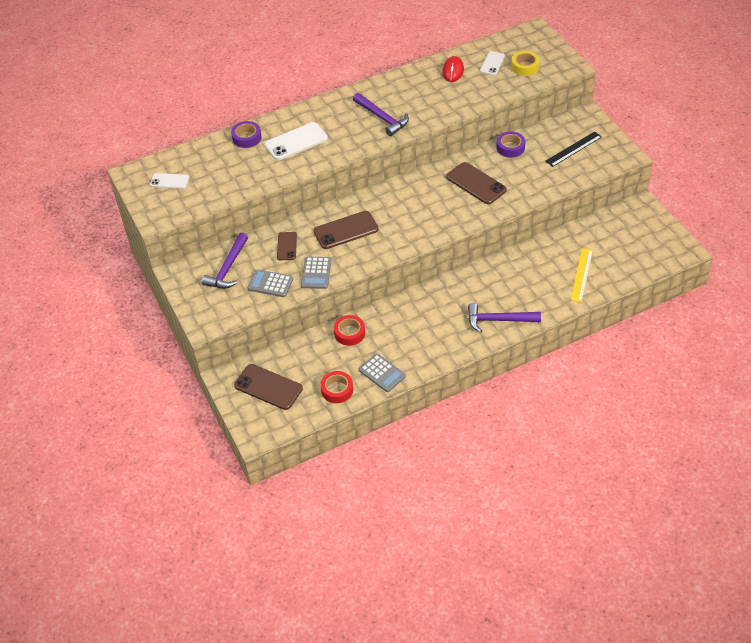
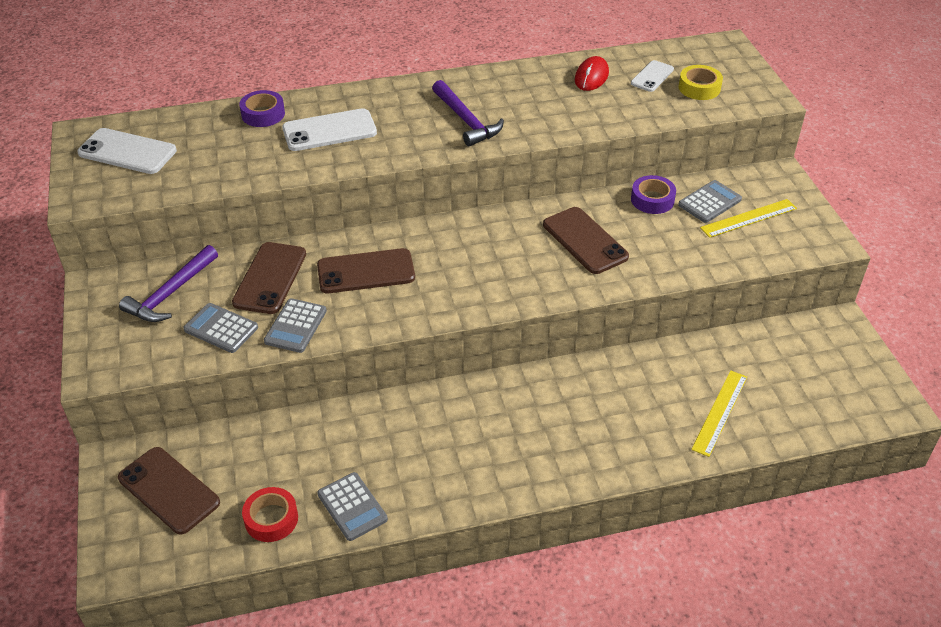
camera: 10 degrees right, 5 degrees down
white phone [150,173,189,189] -> white phone [77,128,177,174], size x1.66
brown phone [277,232,297,260] -> brown phone [232,242,306,314], size x1.66
red tape [334,315,365,346] -> none
purple hammer [468,303,541,333] -> none
black ruler [545,131,602,167] -> yellow ruler [700,199,797,238]
none -> grey calculator [678,180,742,223]

